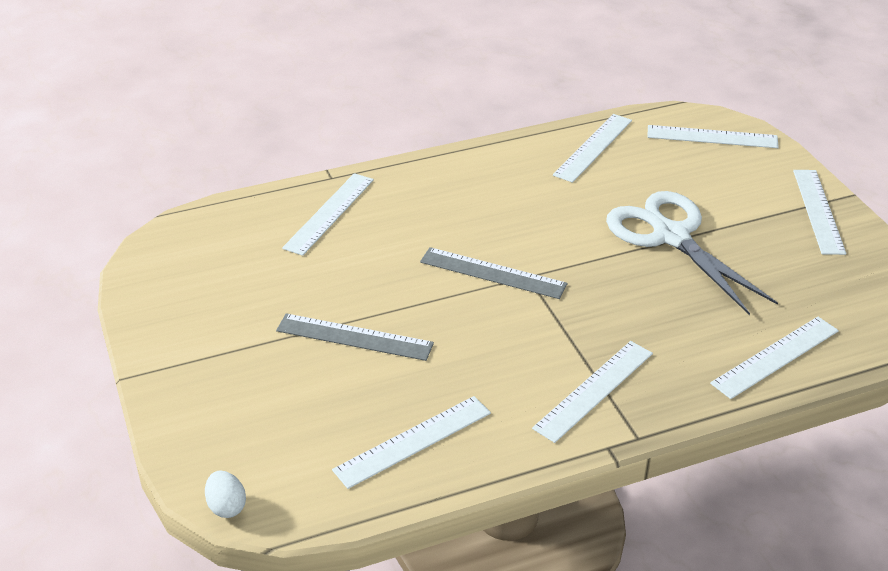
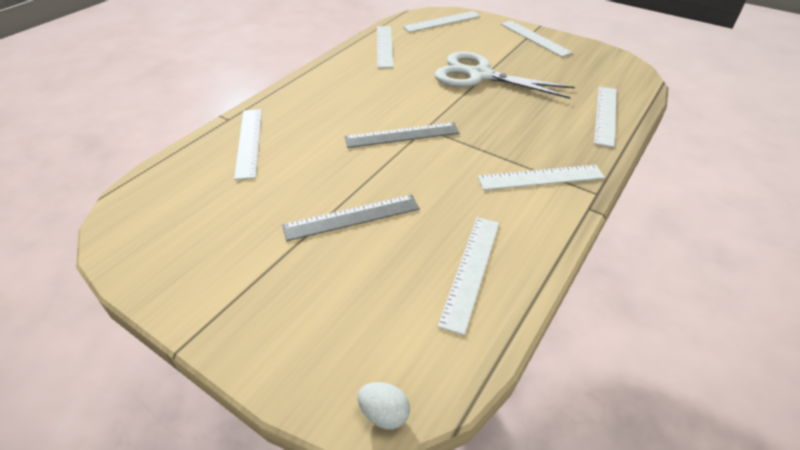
camera: 35 degrees left, 5 degrees up
white ruler [532,341,653,443] -> white ruler turned 75 degrees clockwise [478,165,605,190]

